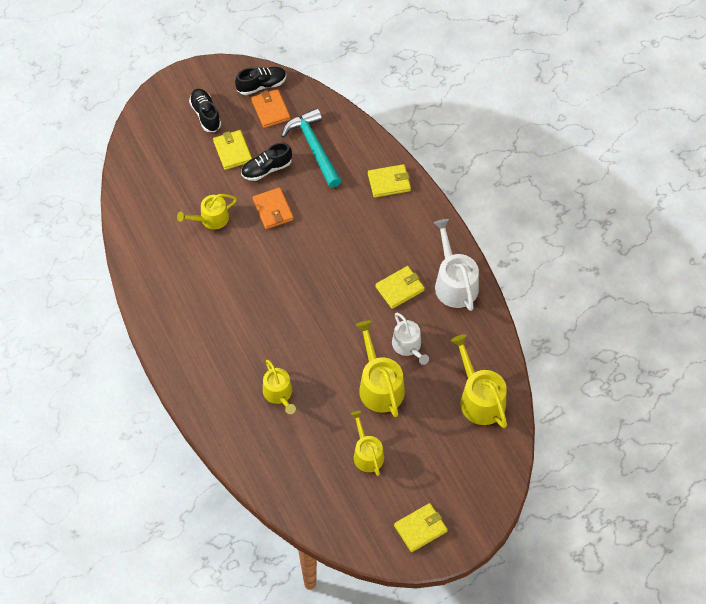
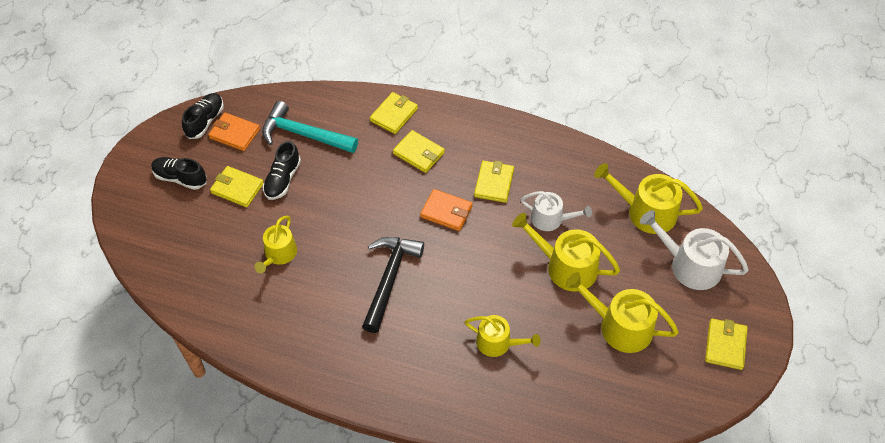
camera: 45 degrees left, 5 degrees down
orange wallet [253,187,294,229] -> orange wallet moved to [420,189,473,231]
yellow watering can [351,411,384,476] -> yellow watering can [565,272,679,353], size x1.52
white watering can [433,219,479,311] -> white watering can moved to [640,210,749,290]
none -> black hammer [362,237,424,333]
none -> yellow wallet [393,130,445,173]

